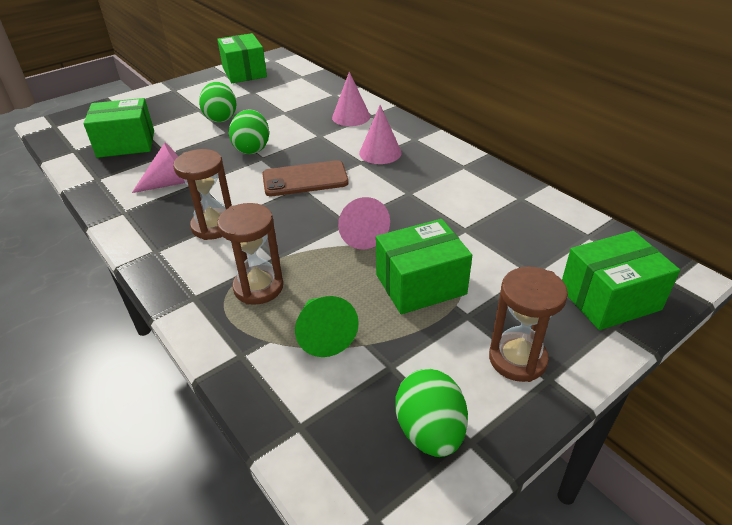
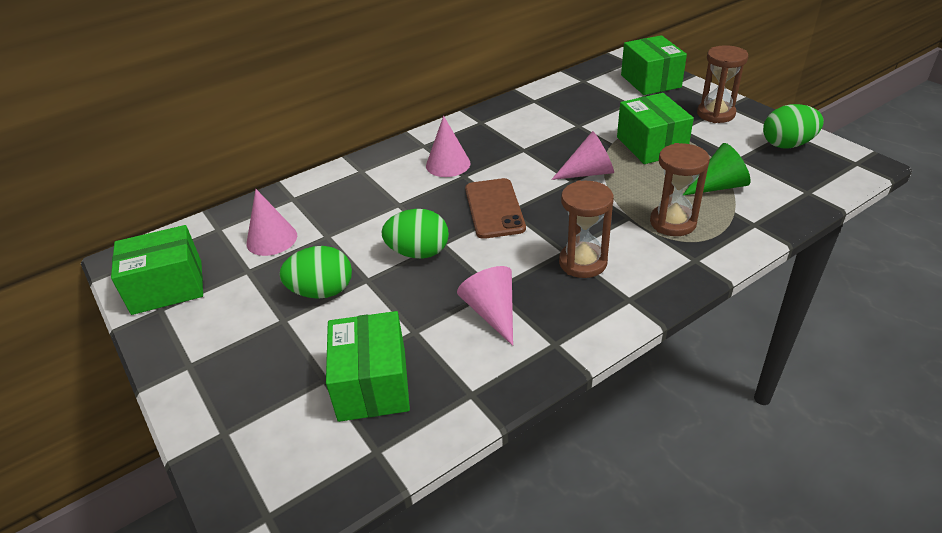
camera: 85 degrees left, 0 degrees up
pink cone [332,72,370,126] -> pink cone moved to [247,189,297,256]

